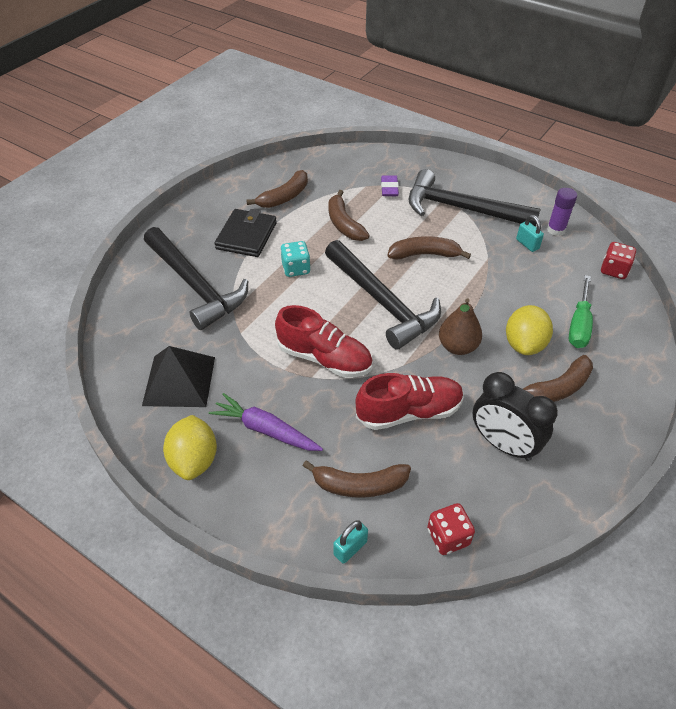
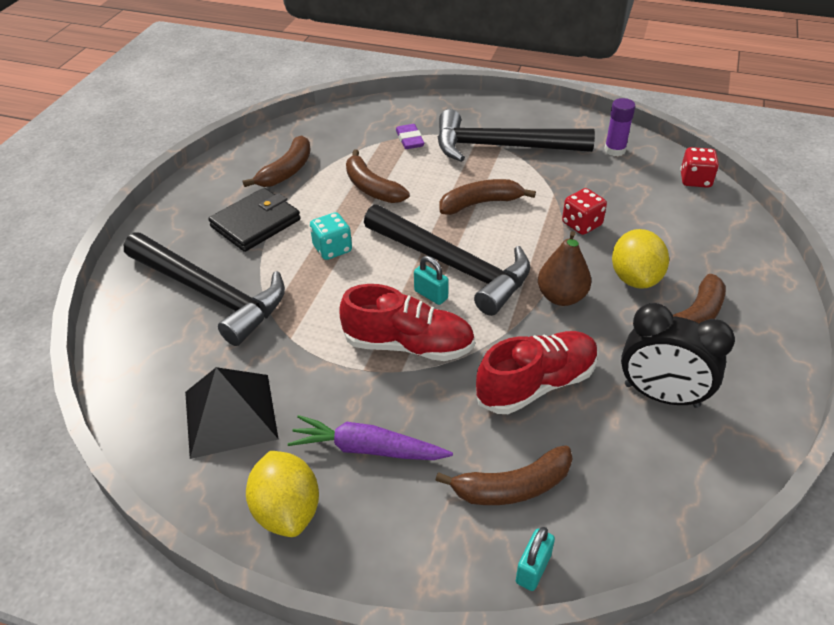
camera: 15 degrees left, 5 degrees down
black wallet [215,209,277,257] -> black wallet turned 45 degrees clockwise [208,188,301,252]
red dice [427,503,475,555] -> red dice moved to [562,188,607,235]
turquoise padlock [516,215,544,252] -> turquoise padlock moved to [414,256,449,305]
green screwdriver [569,275,593,348] -> none

